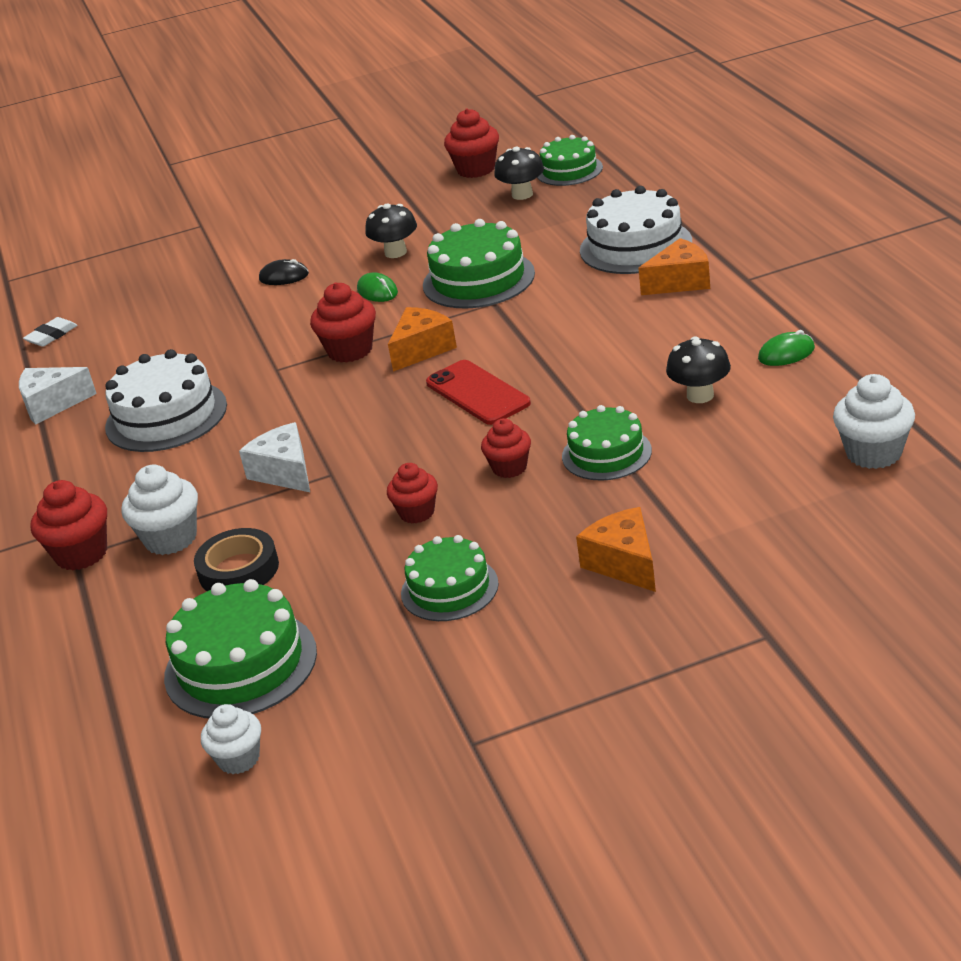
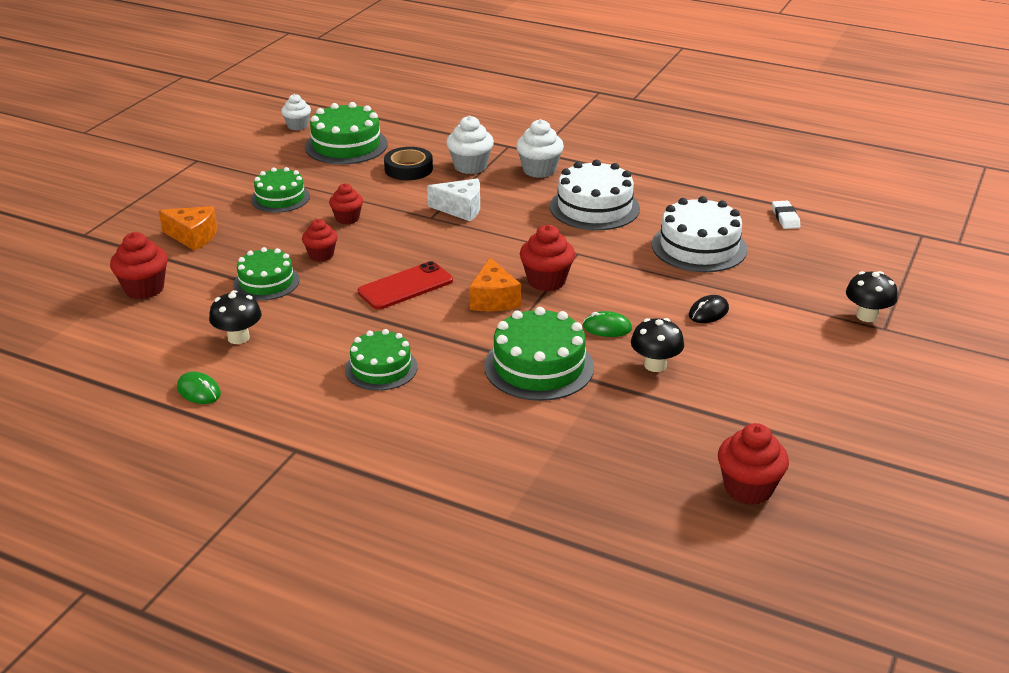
camera: 130 degrees right, 0 degrees up
white cheese [19,367,97,425] -> none
red cupcake [30,480,107,571] -> red cupcake moved to [110,232,168,299]
red phone [426,360,531,425] -> red phone turned 45 degrees counterclockwise [358,261,453,310]
black mushroom [494,147,544,200] -> black mushroom moved to [846,271,898,322]
green cake [537,135,603,186] -> green cake moved to [345,329,418,391]
white cake [580,186,692,274] -> white cake moved to [652,196,747,272]
orange cheese [638,238,710,295] -> none
green mouse [758,330,815,366] -> green mouse turned 75 degrees counterclockwise [177,372,221,404]
white cupcake [833,374,915,469] -> white cupcake moved to [516,119,564,178]

